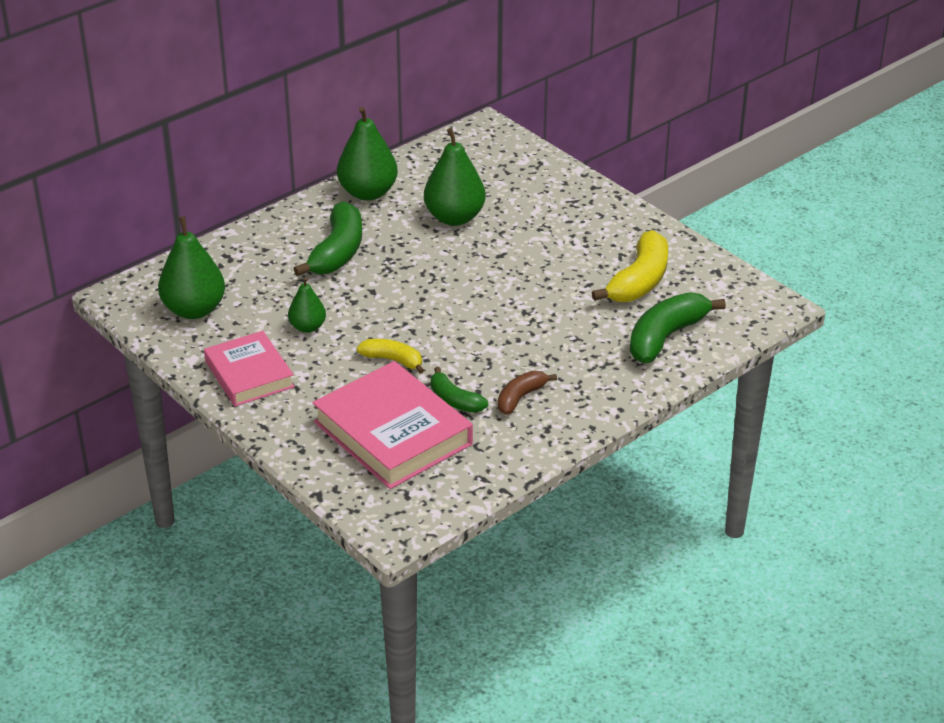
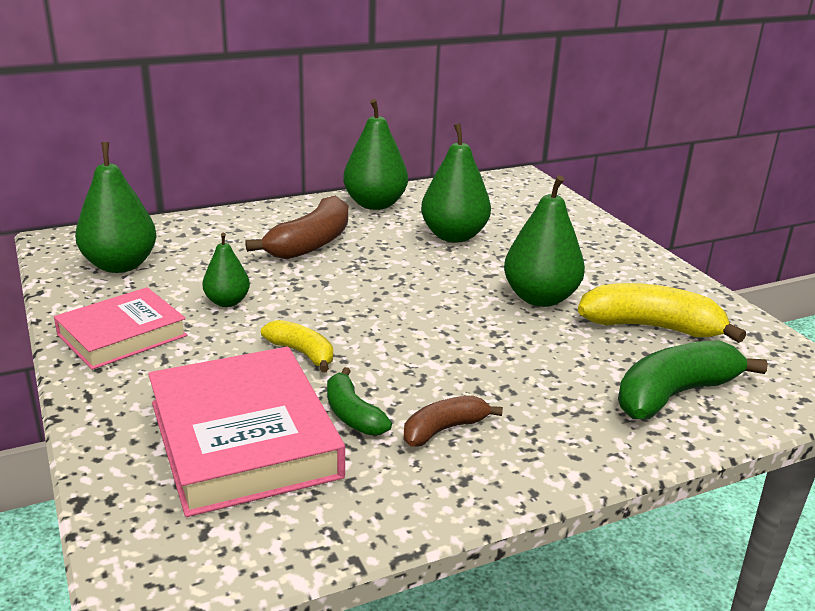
camera: 15 degrees right, 10 degrees down
pink book [204,331,295,406] -> pink book turned 60 degrees clockwise [54,287,187,370]
green banana [294,201,362,276] -> brown banana [245,196,348,259]
yellow banana [592,230,668,302] -> yellow banana turned 120 degrees counterclockwise [578,283,746,343]
none -> green pear [504,175,585,307]

